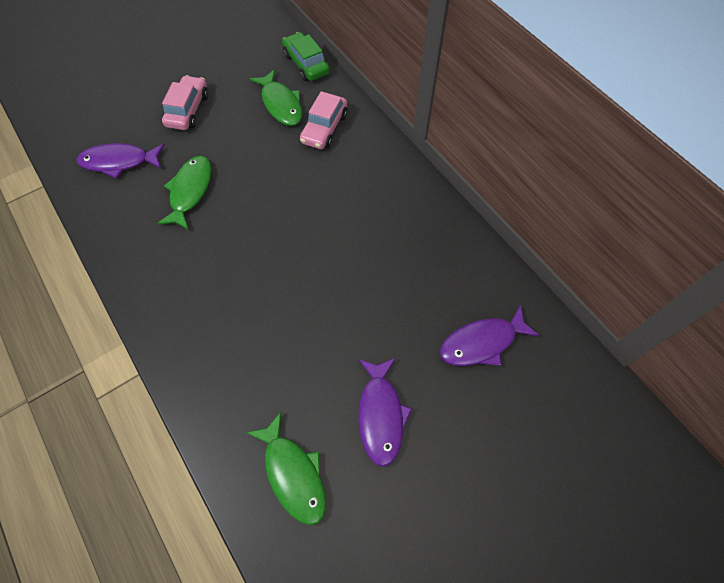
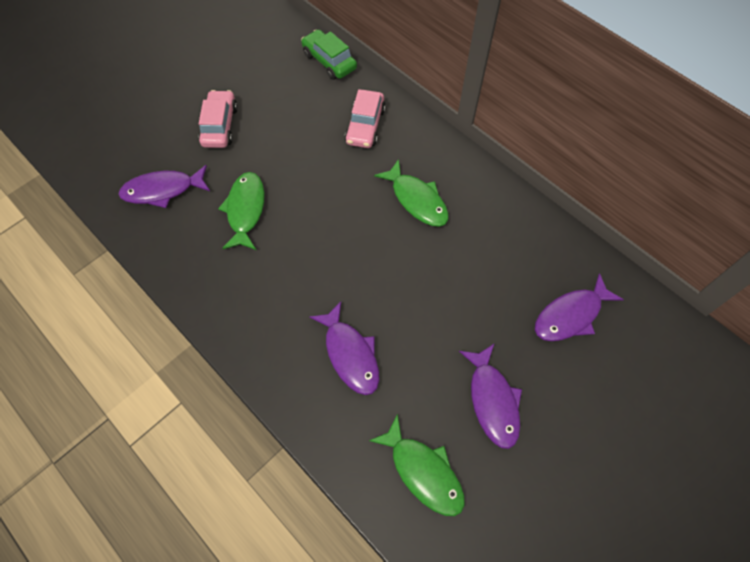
camera: 10 degrees left, 0 degrees up
green fish [250,69,302,126] -> green fish moved to [374,159,449,227]
none -> purple fish [309,302,379,395]

